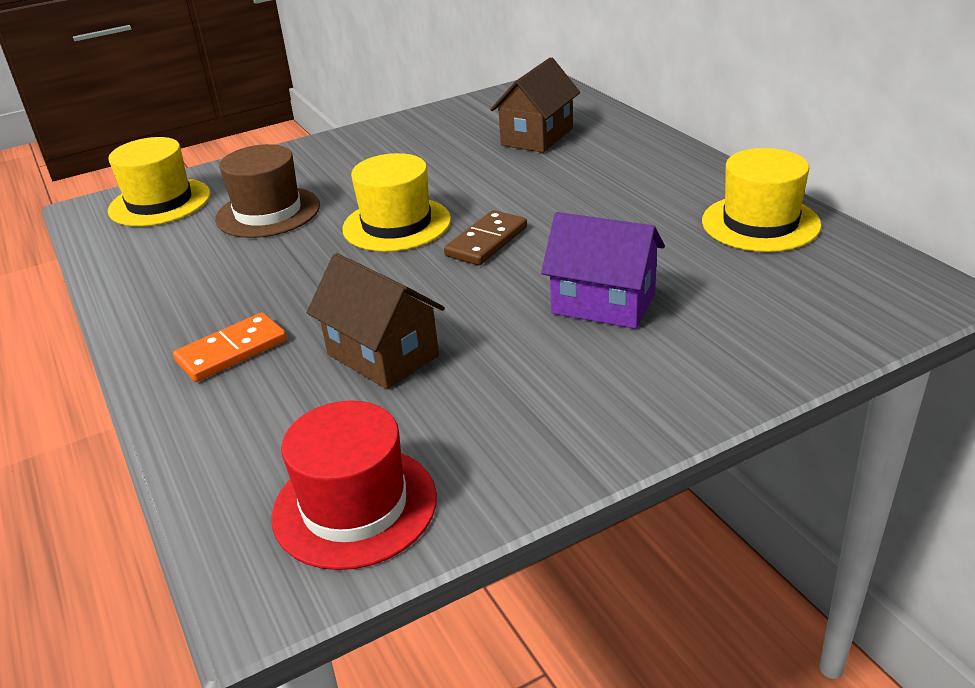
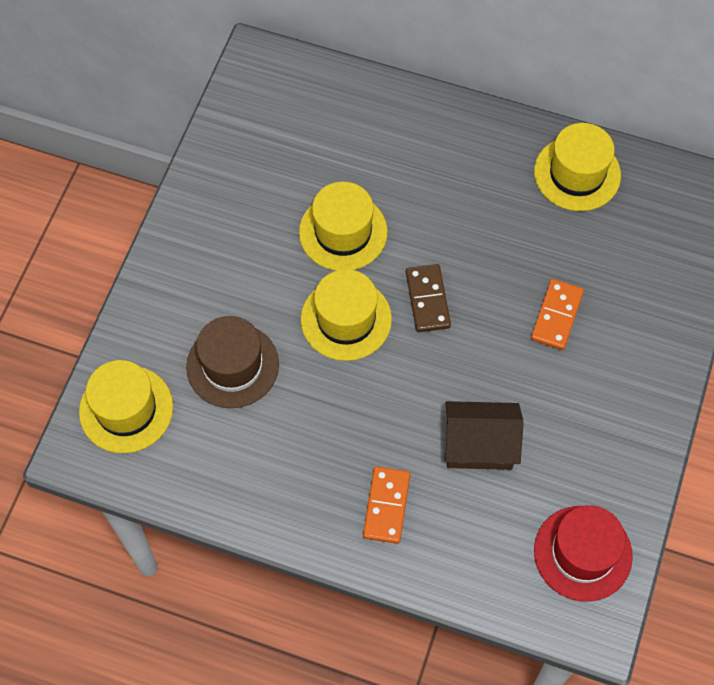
camera: 45 degrees left, 30 degrees up
brown house [490,57,580,153] -> none
purple house [541,212,665,329] -> orange domino [531,279,584,350]
none -> yellow hat [299,182,388,271]

